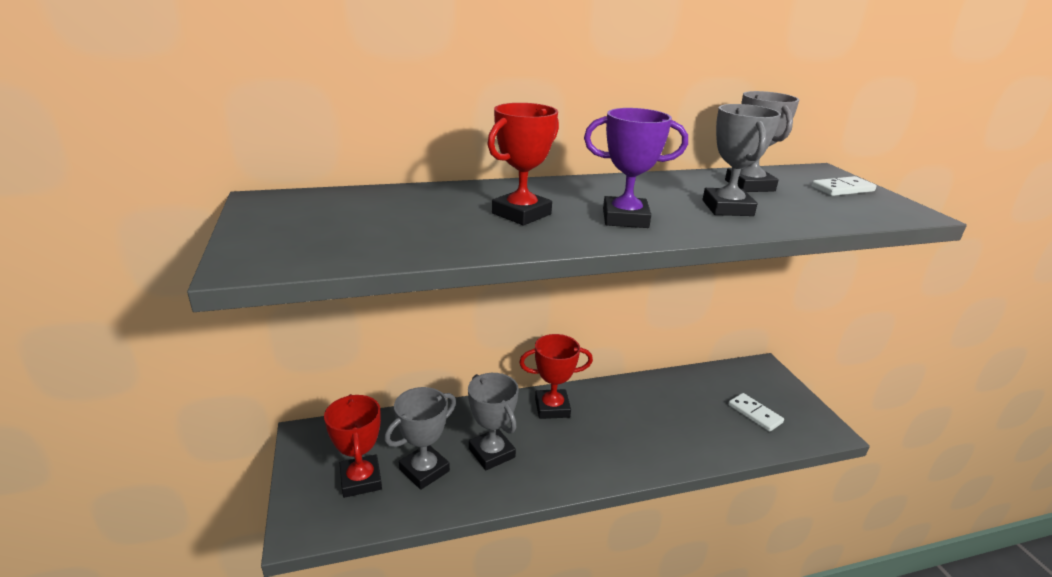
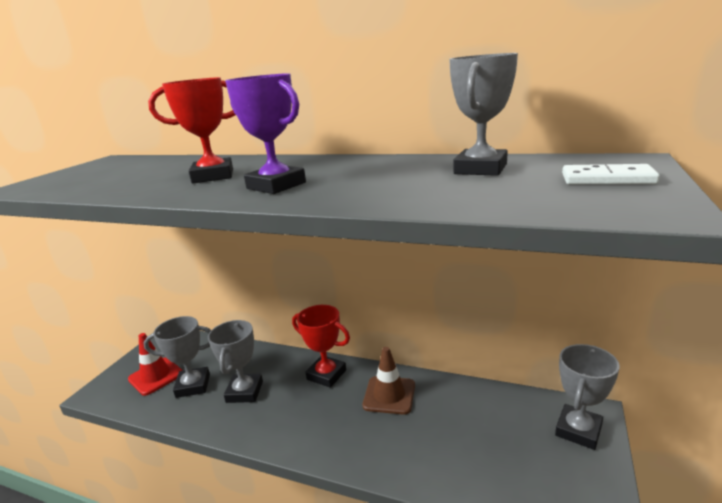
camera: 40 degrees right, 5 degrees down
red trophy [324,394,382,498] -> red traffic cone [128,333,183,396]
grey trophy [702,104,781,216] -> grey trophy moved to [555,344,620,450]
white domino [728,393,784,432] -> none
none -> brown traffic cone [363,347,415,415]

